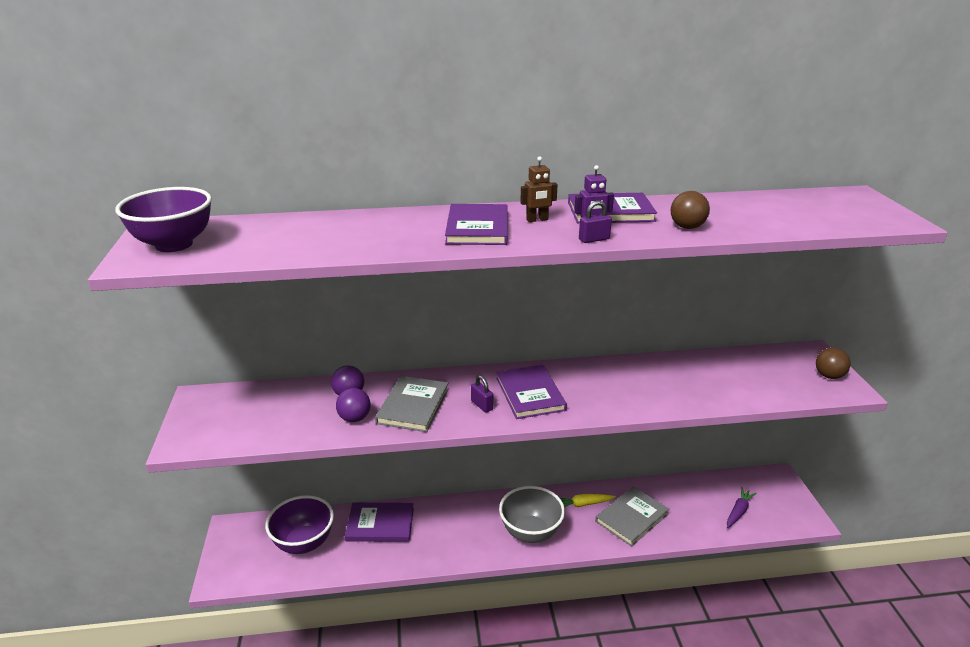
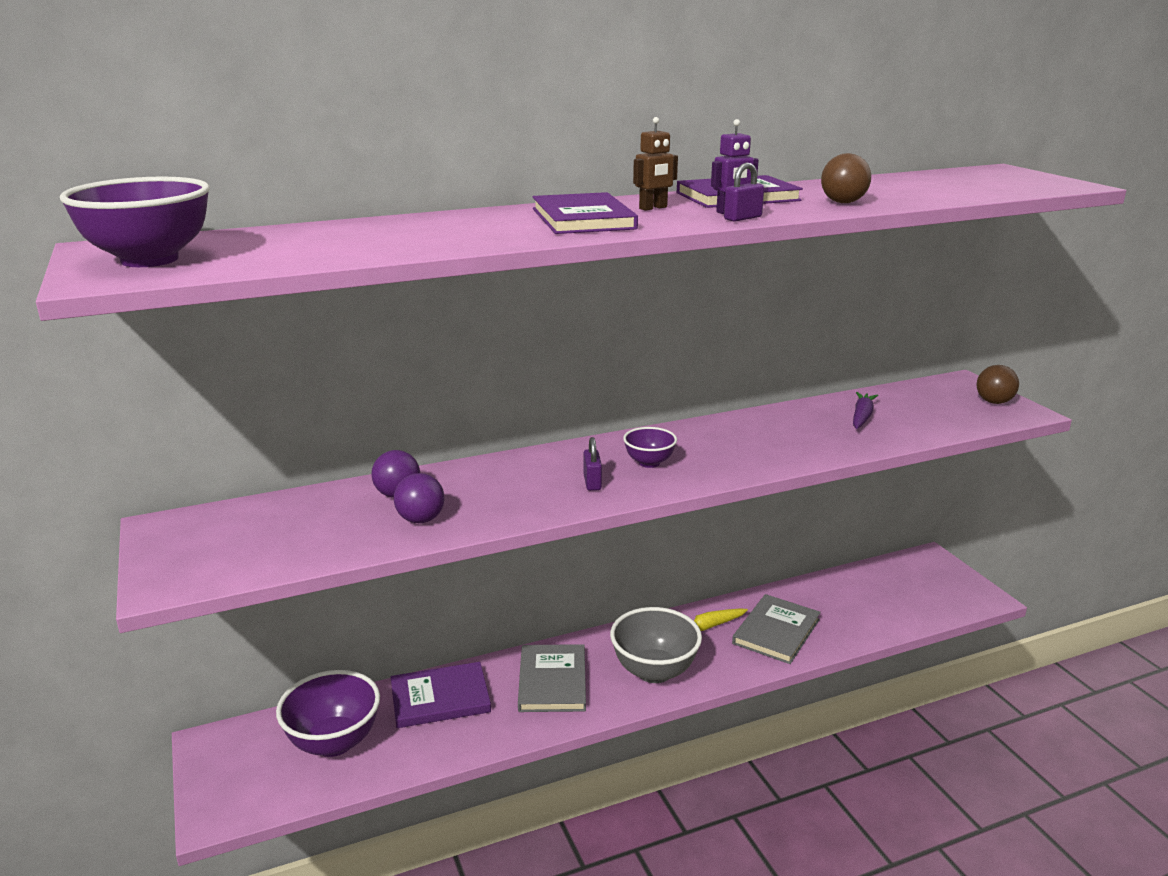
camera: 15 degrees left, 5 degrees down
grey book [375,376,449,432] -> grey book moved to [518,644,586,712]
purple padlock [471,375,493,413] -> purple padlock turned 45 degrees clockwise [583,437,602,491]
purple book [496,365,567,419] -> purple bowl [623,427,677,468]
purple carrot [727,487,757,528] -> purple carrot moved to [853,392,878,429]

